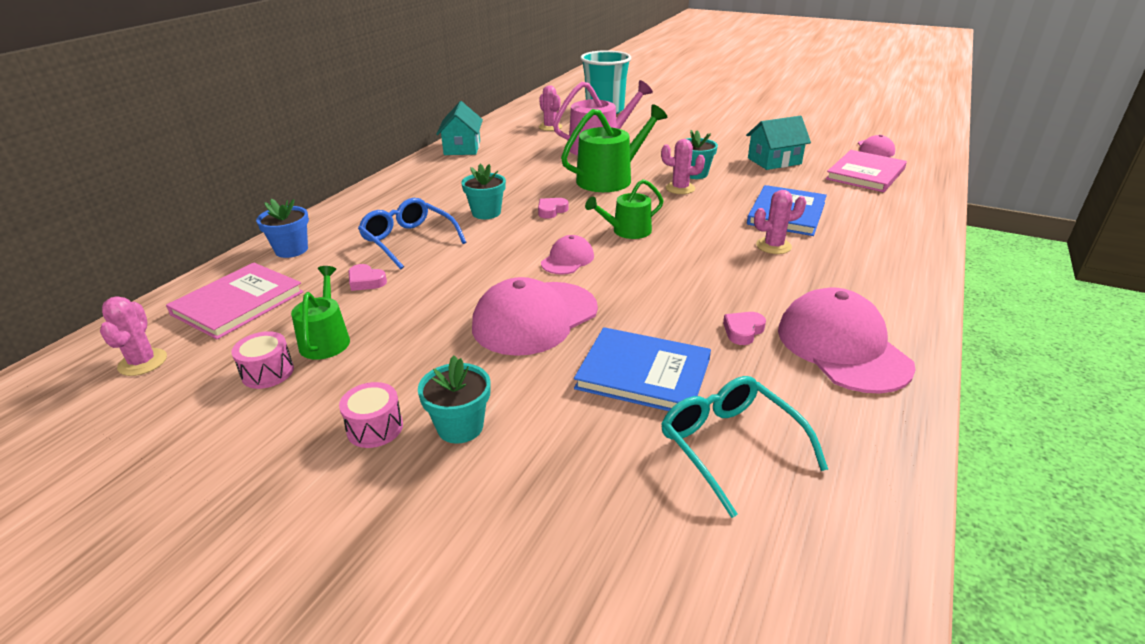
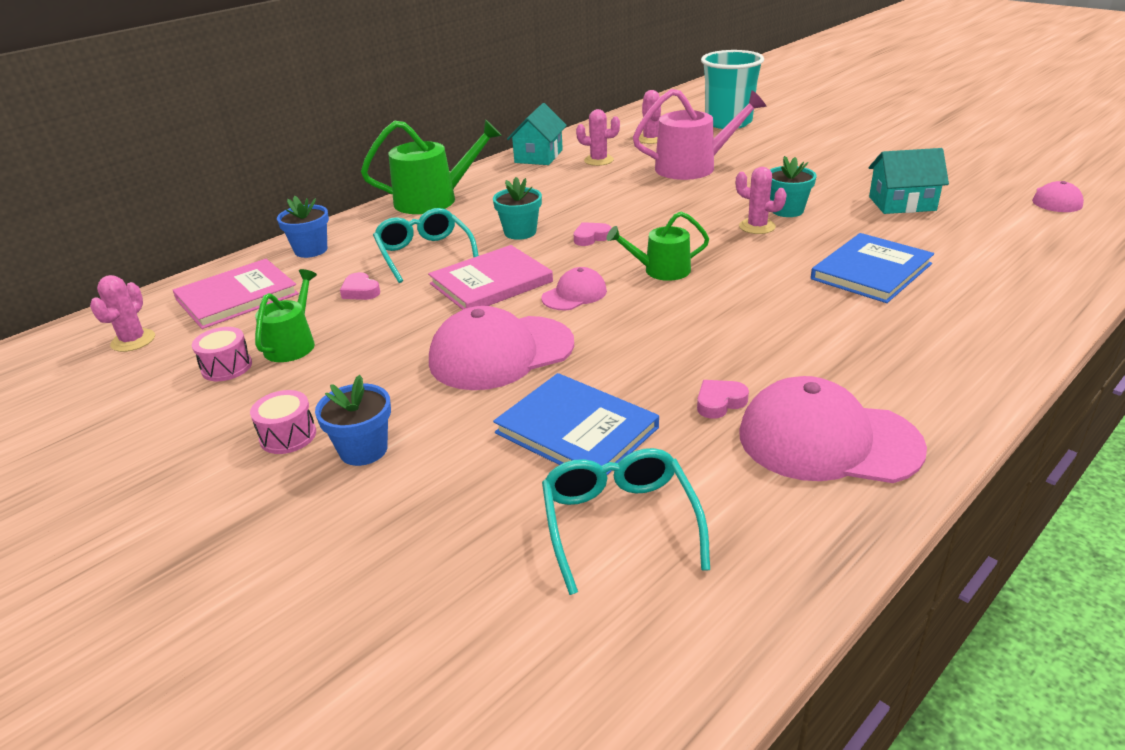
camera: 20 degrees right, 0 degrees up
blue glasses [358,198,466,269] -> turquoise glasses [373,208,479,283]
turquoise flower pot [418,355,491,444] -> blue flower pot [315,375,391,466]
green watering can [561,104,667,192] -> green watering can moved to [361,119,502,214]
pink cactus [754,190,806,254] -> pink cactus moved to [576,109,620,166]
pink cap [778,287,915,394] -> pink cap turned 75 degrees counterclockwise [739,376,927,483]
pink book [826,150,907,192] -> pink book moved to [428,245,553,310]

